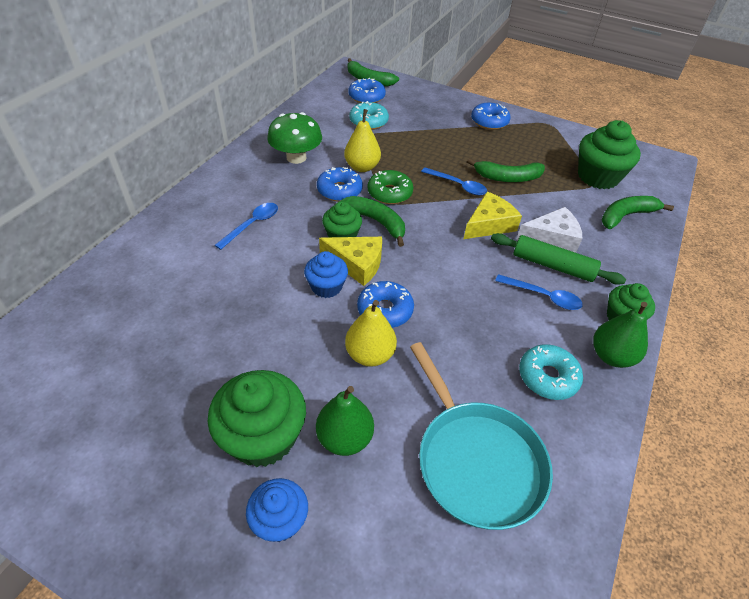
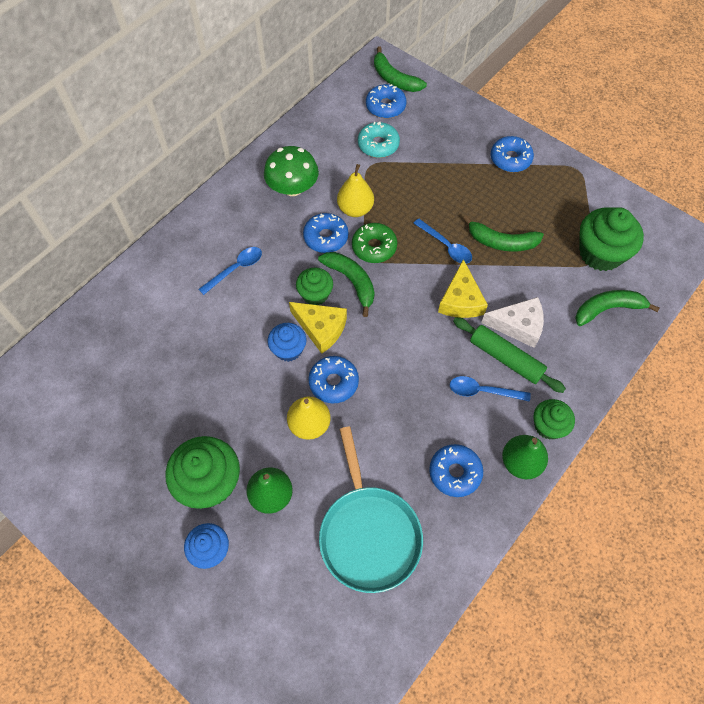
camera: 15 degrees right, 15 degrees up
yellow cheese [464,192,522,239] -> yellow cheese turned 120 degrees clockwise [438,259,488,318]
blue spoon [495,274,583,310] -> blue spoon turned 150 degrees clockwise [450,376,531,402]
turquoise donut [519,344,583,400] -> blue donut [429,444,483,497]

